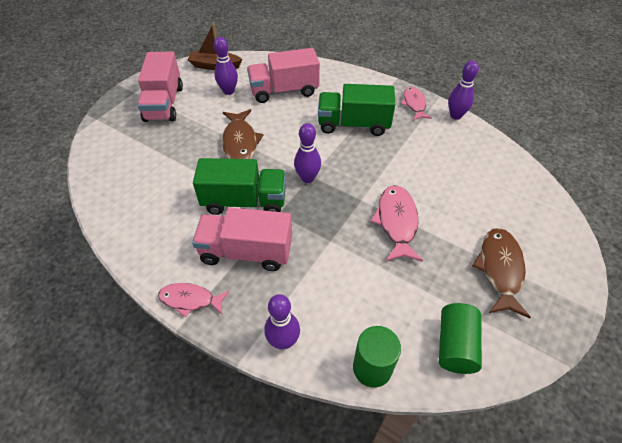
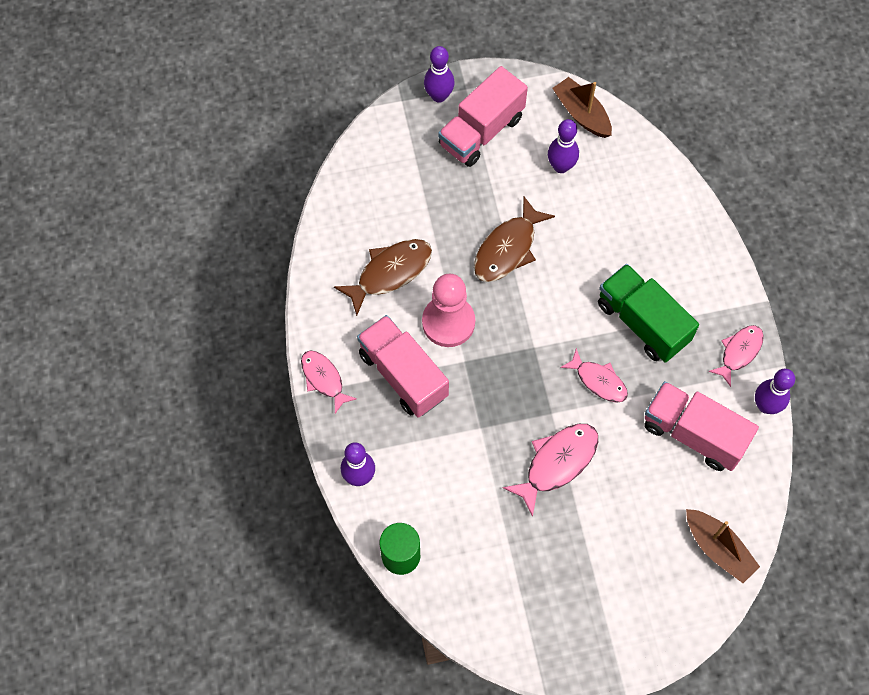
camera: 45 degrees right, 15 degrees up
green truck [193,158,286,215] -> pink pawn [422,274,475,347]
pink truck [247,48,320,103] -> pink truck moved to [644,381,759,471]
purple bowling pin [294,123,321,183] -> purple bowling pin moved to [424,46,455,103]
green cylinder [439,303,482,374] -> none
brown fish [472,228,531,318] -> brown fish moved to [334,239,432,316]
none -> pink fish [560,348,628,403]
none -> brown boat [686,509,760,583]

